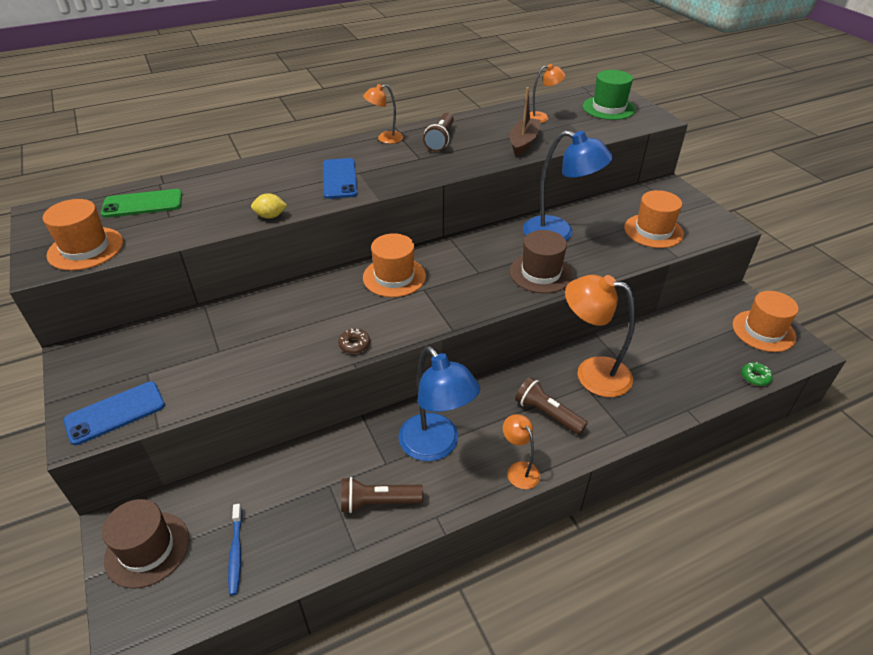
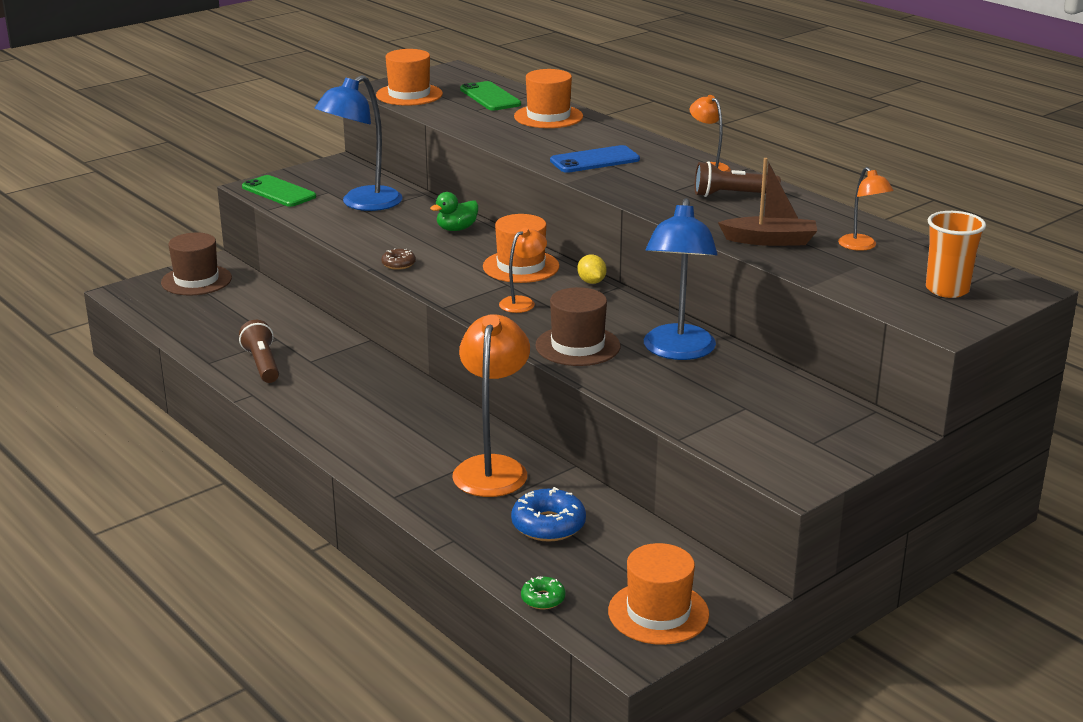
camera: 75 degrees right, 15 degrees down
blue phone [63,382,165,445] -> green phone [242,175,316,207]
blue toothbrush [228,504,242,595] -> none
yellow lemon [251,193,287,219] -> yellow lemon moved to [577,255,607,284]
blue lamp [398,346,480,461] -> blue lamp moved to [314,75,403,211]
orange lamp [503,414,540,489] -> orange lamp moved to [499,228,547,313]
brown flashlight [515,377,588,435] -> none
green hat [583,70,636,120] -> orange cup [926,211,986,298]
orange hat [624,190,684,248] -> orange hat moved to [514,69,583,128]
none -> green duck [430,192,478,231]
none -> blue donut [511,487,586,542]

